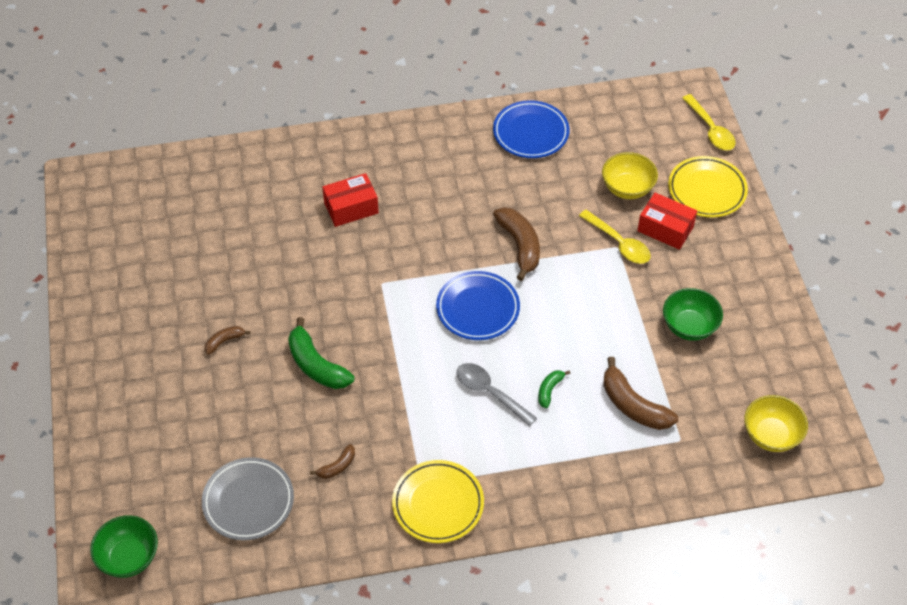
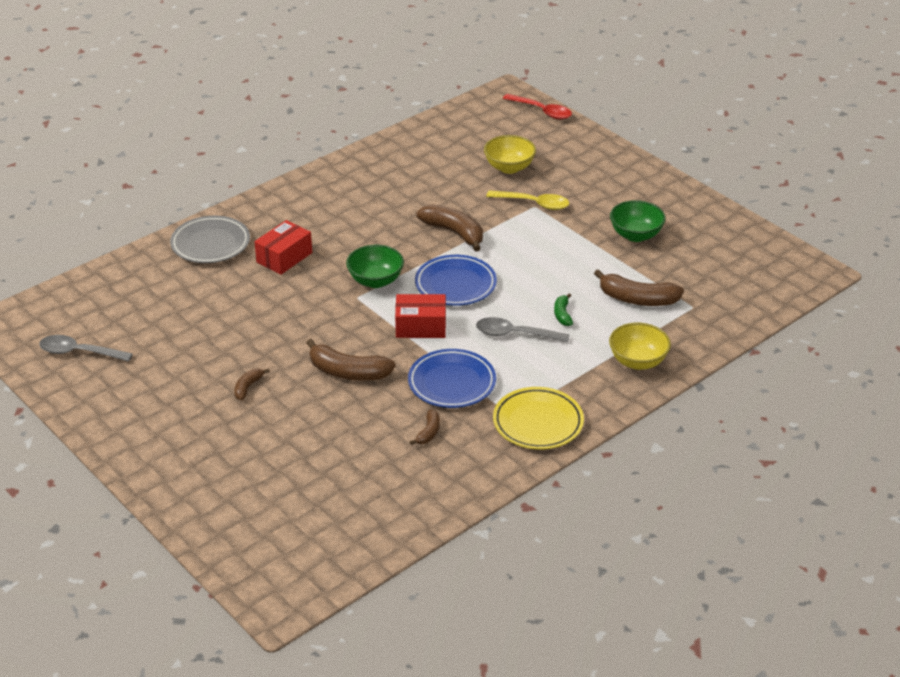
camera: 30 degrees left, 15 degrees down
green bowl [90,515,158,578] -> green bowl moved to [346,245,404,288]
grey plate [202,457,294,541] -> grey plate moved to [170,216,250,263]
green banana [288,317,354,389] -> brown banana [306,339,395,381]
blue plate [493,100,570,158] -> blue plate moved to [408,349,496,408]
red box [637,193,697,250] -> red box moved to [395,294,446,338]
yellow plate [668,156,748,218] -> none
yellow spoon [683,94,736,151] -> red spoon [503,94,572,119]
yellow bowl [744,395,808,452] -> yellow bowl moved to [609,323,671,370]
none -> grey spoon [39,335,133,362]

